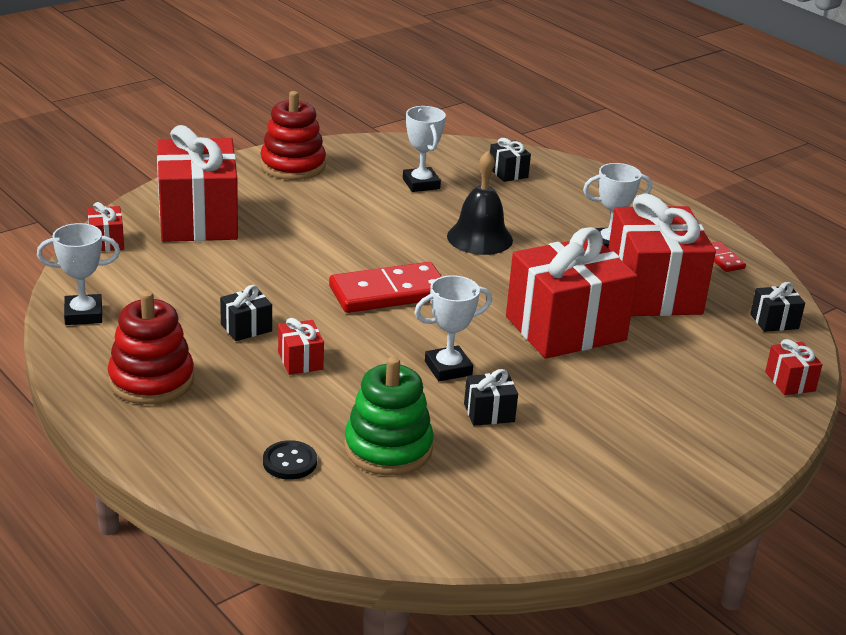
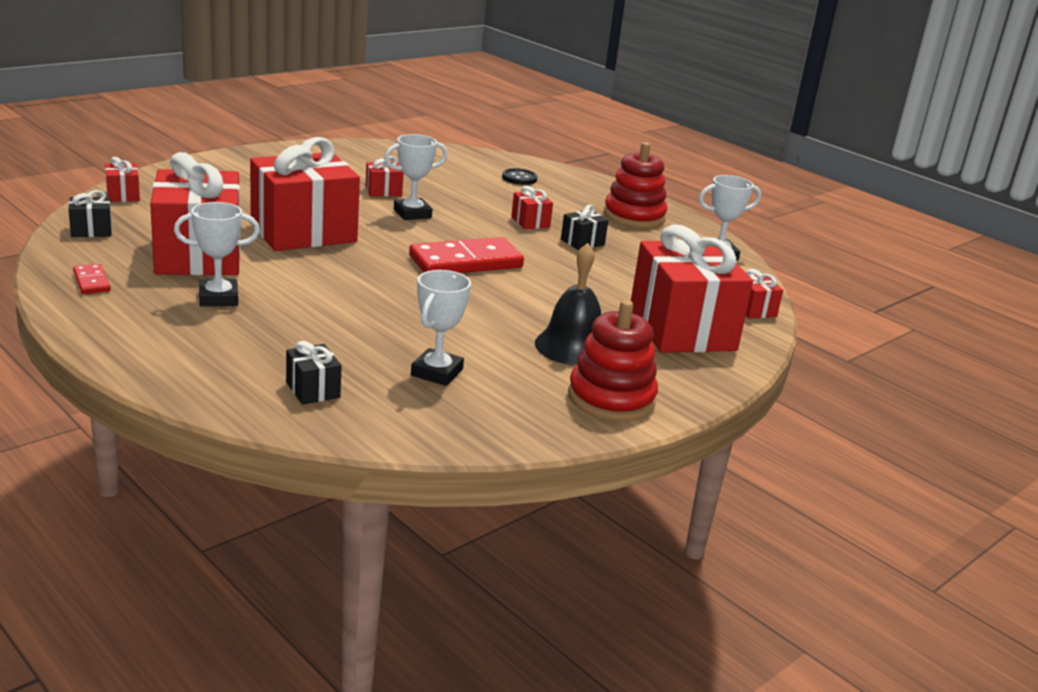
camera: 175 degrees right, 5 degrees down
green stacking toy [344,357,434,475] -> none
white trophy [403,106,446,192] -> white trophy turned 45 degrees clockwise [411,270,471,386]
black bell [447,151,513,255] -> black bell moved to [535,243,602,366]
black gift [464,369,518,426] -> red gift [366,156,404,196]

